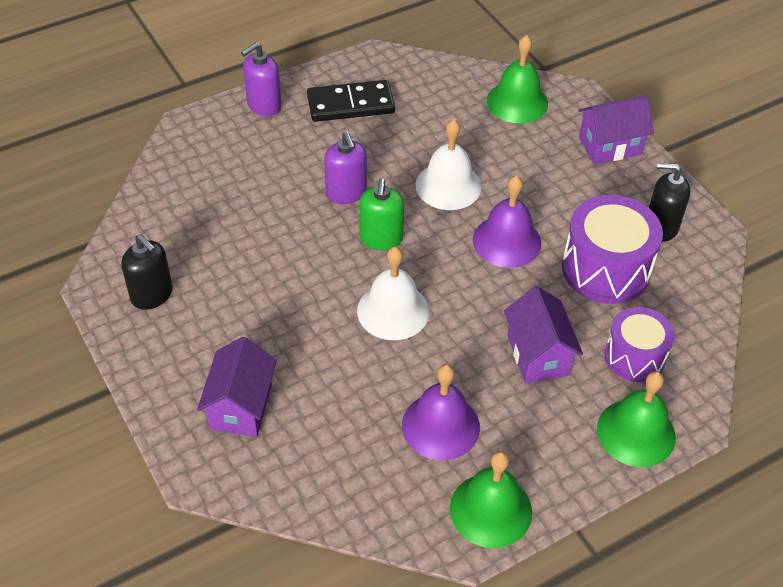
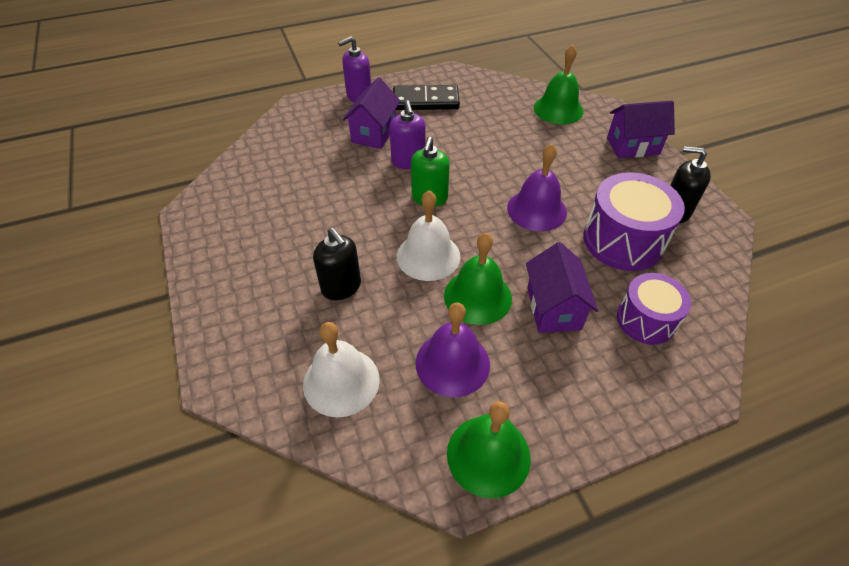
camera: 10 degrees right, 0 degrees up
black soap dispenser [122,235,173,310] -> black soap dispenser moved to [313,228,361,300]
purple house [197,337,277,437] -> purple house moved to [343,77,400,149]
white bell [416,119,482,210] -> white bell moved to [303,322,380,417]
green bell [597,371,676,467] -> green bell moved to [444,233,512,325]

